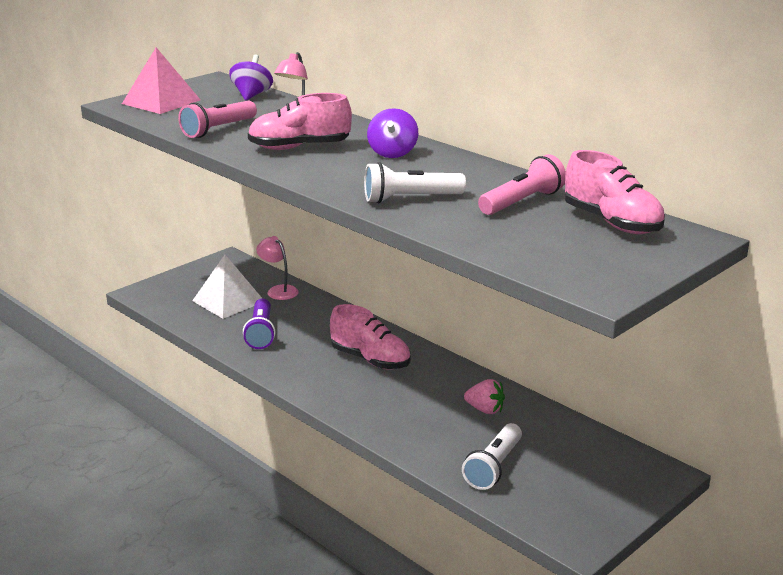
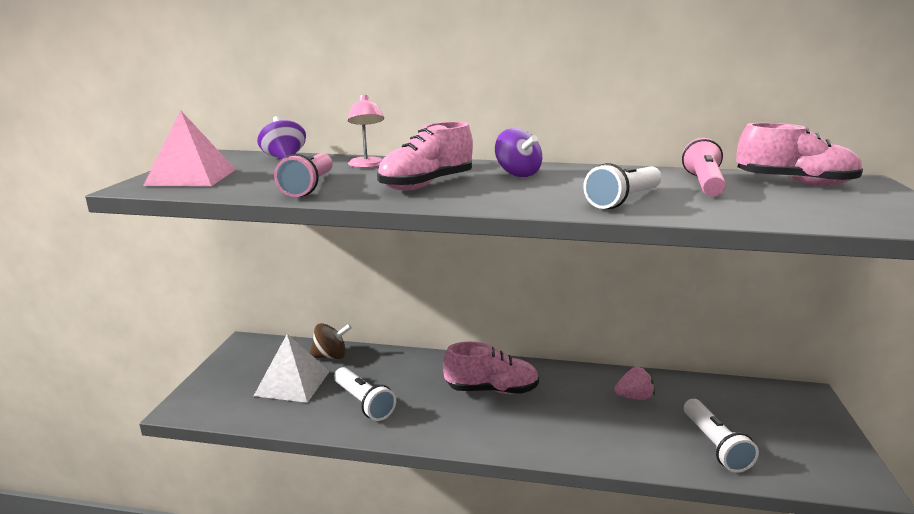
camera: 35 degrees left, 5 degrees down
purple flashlight [243,299,276,349] -> white flashlight [334,367,396,421]
pink lamp [256,236,299,300] -> brown spinning top [310,323,352,359]

